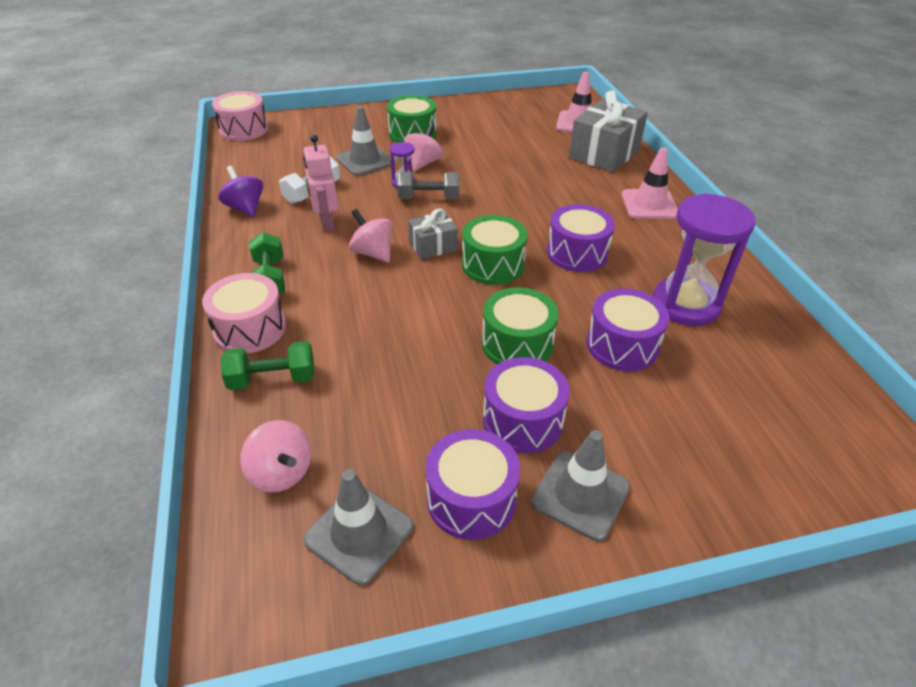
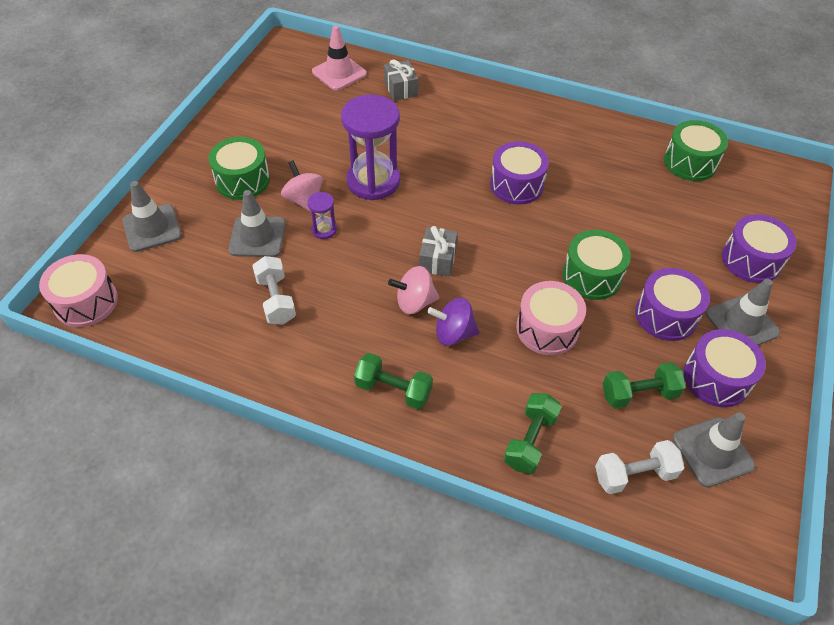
camera: 55 degrees left, 10 degrees up
pink drum [202,273,286,354] -> pink drum moved to [516,281,586,355]
purple spinning top [218,166,263,218] -> purple spinning top moved to [427,298,479,346]
pink spinning top [240,420,311,492] -> white dumbbell [595,440,685,494]
pink robot [303,135,338,232] -> none
grey dumbbell [397,172,459,199] -> none
green drum [462,215,528,285] -> green drum moved to [664,120,728,181]
grey gift [569,90,648,173] -> grey gift [384,59,419,101], size x0.54
purple drum [586,289,669,371] -> purple drum moved to [722,214,797,283]
pink traffic cone [622,148,678,219] -> none
purple hourglass [653,193,755,326] -> purple hourglass moved to [341,95,400,200]
none -> grey traffic cone [122,181,182,252]
none -> green dumbbell [603,362,686,409]

